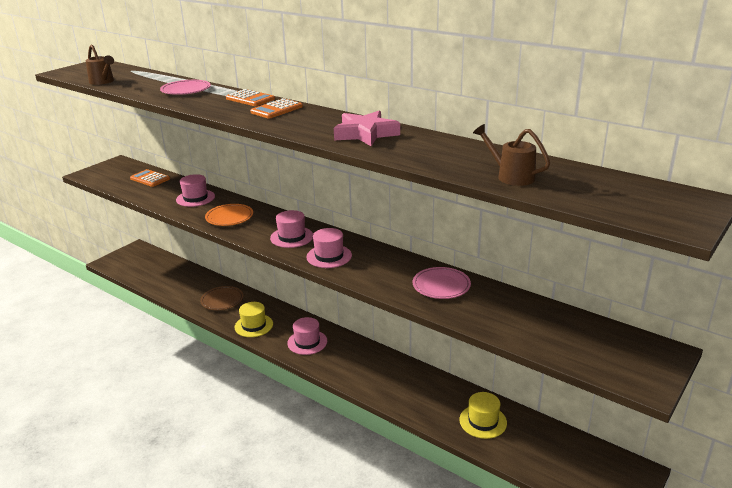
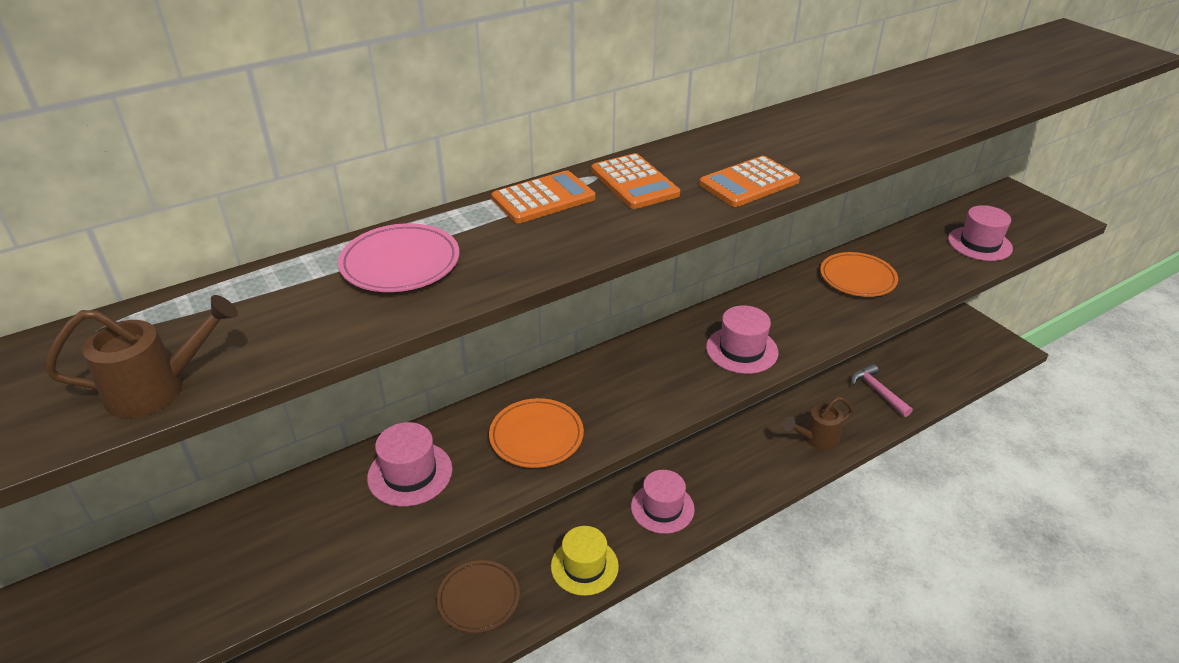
camera: 70 degrees left, 10 degrees up
orange calculator [130,169,170,187] -> orange calculator moved to [699,156,800,207]
pink hat [270,210,313,248] -> pink hat moved to [948,205,1013,261]
pink star [334,110,400,146] -> none
pink plate [413,267,471,299] -> orange plate [820,252,898,297]
yellow hat [459,392,507,439] -> pink hammer [851,364,913,417]
brown watering can [473,124,550,186] -> brown watering can moved to [782,397,853,450]

